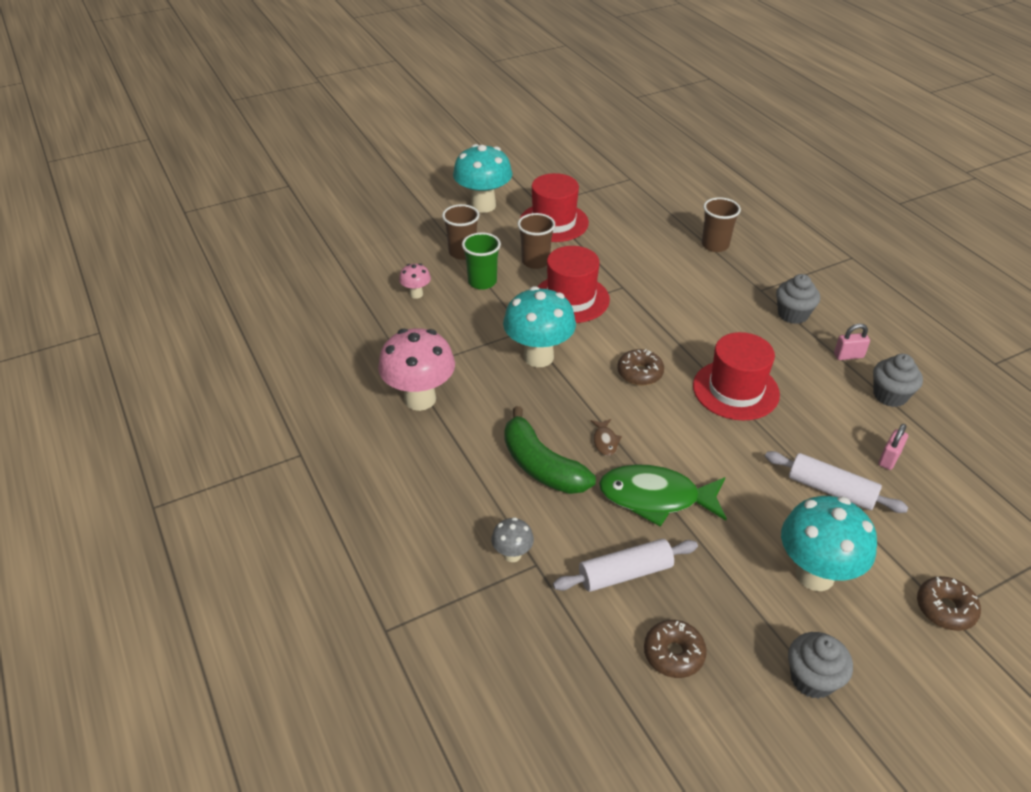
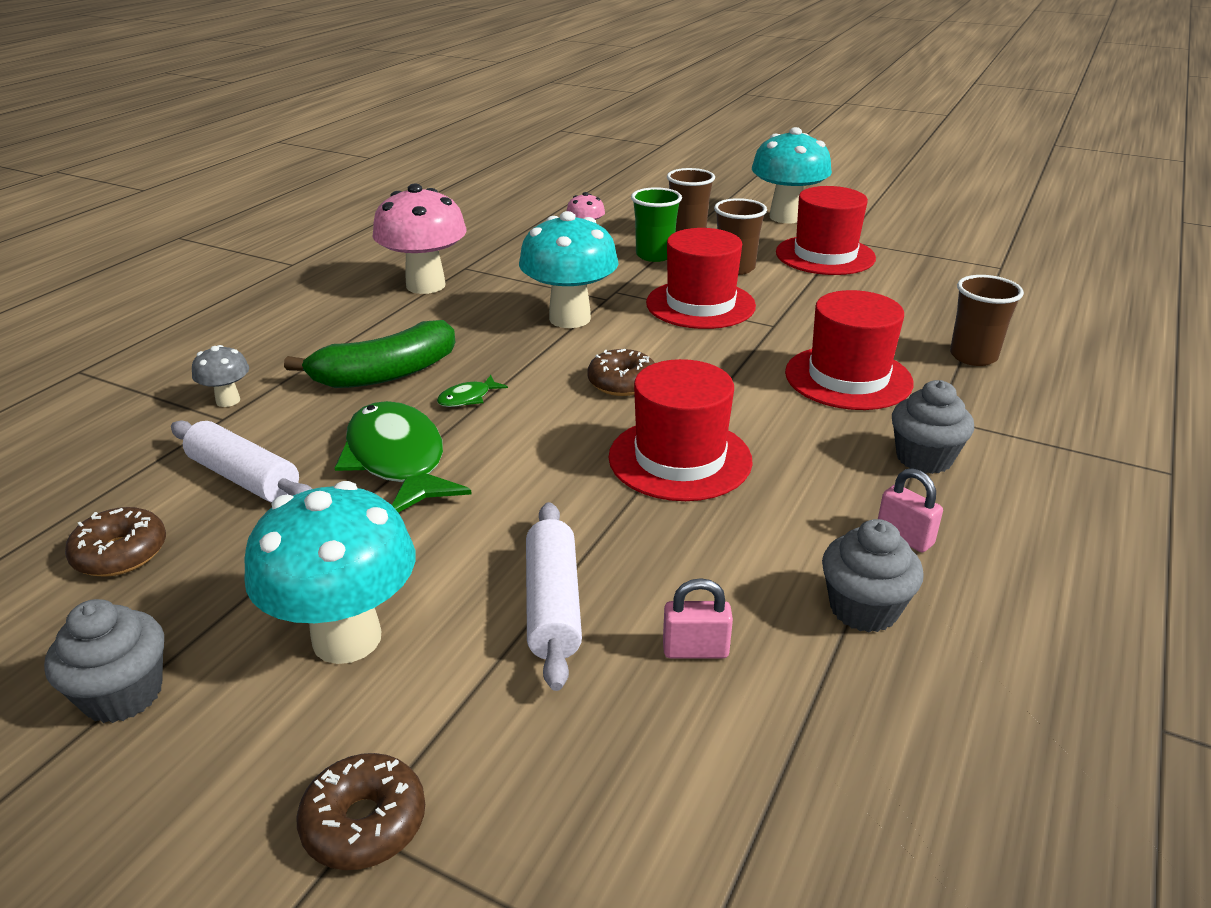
camera: 55 degrees right, 10 degrees down
green banana [505,406,596,494] -> green banana turned 135 degrees counterclockwise [284,320,456,388]
brown fish [591,419,622,456] -> green fish [437,375,508,407]
none -> red hat [785,290,914,410]

